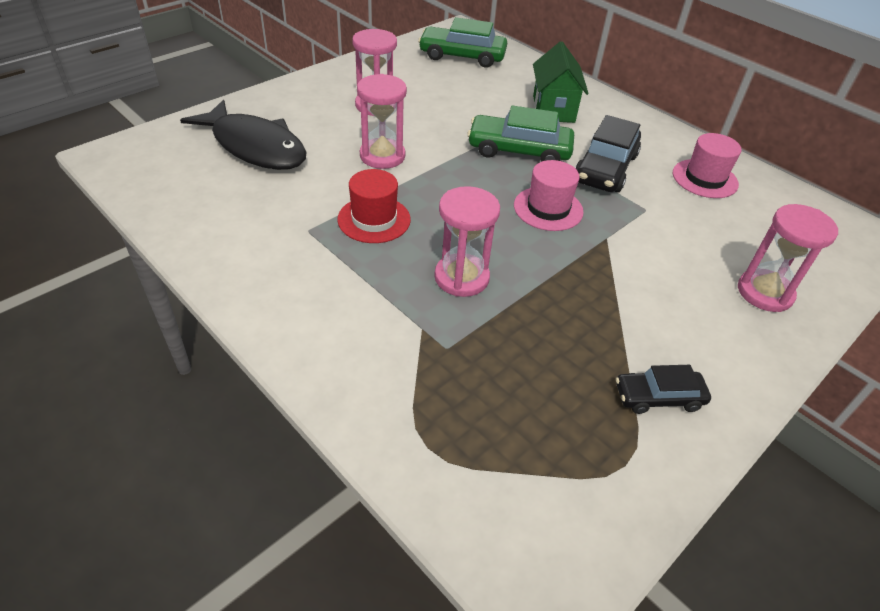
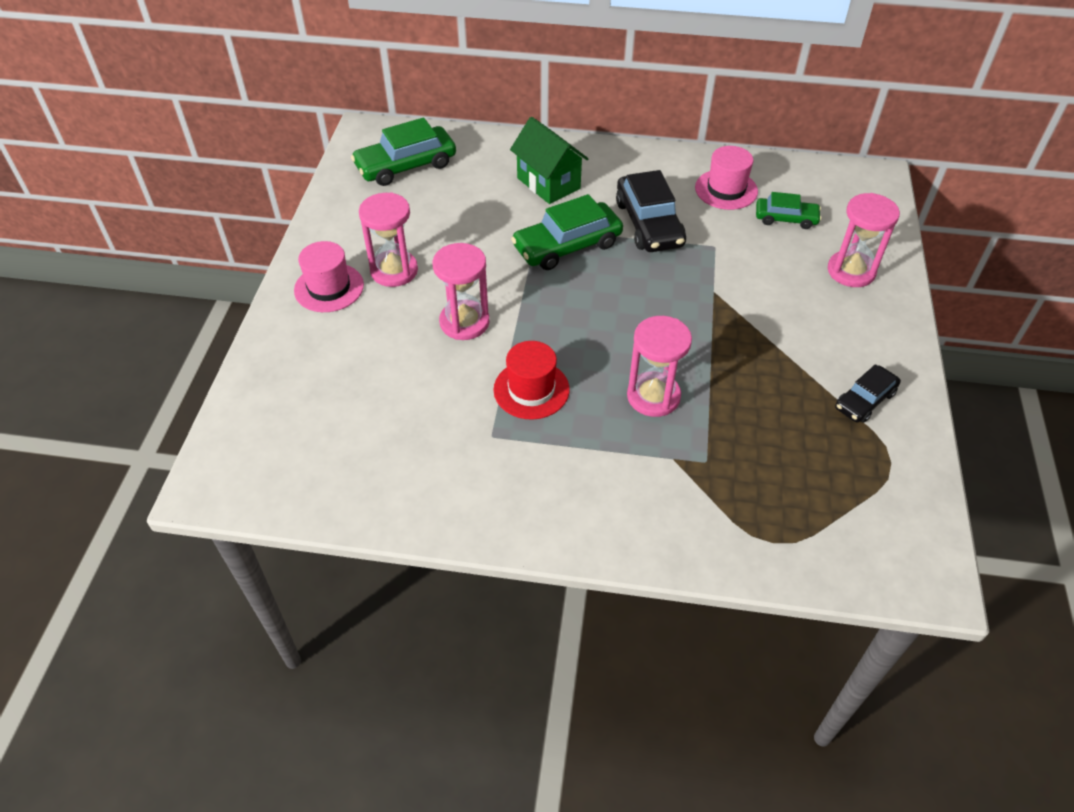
camera: 35 degrees left, 5 degrees up
black fish [180,100,306,170] -> none
pink hat [514,160,584,231] -> pink hat moved to [294,241,364,312]
none -> green car [756,192,822,229]

